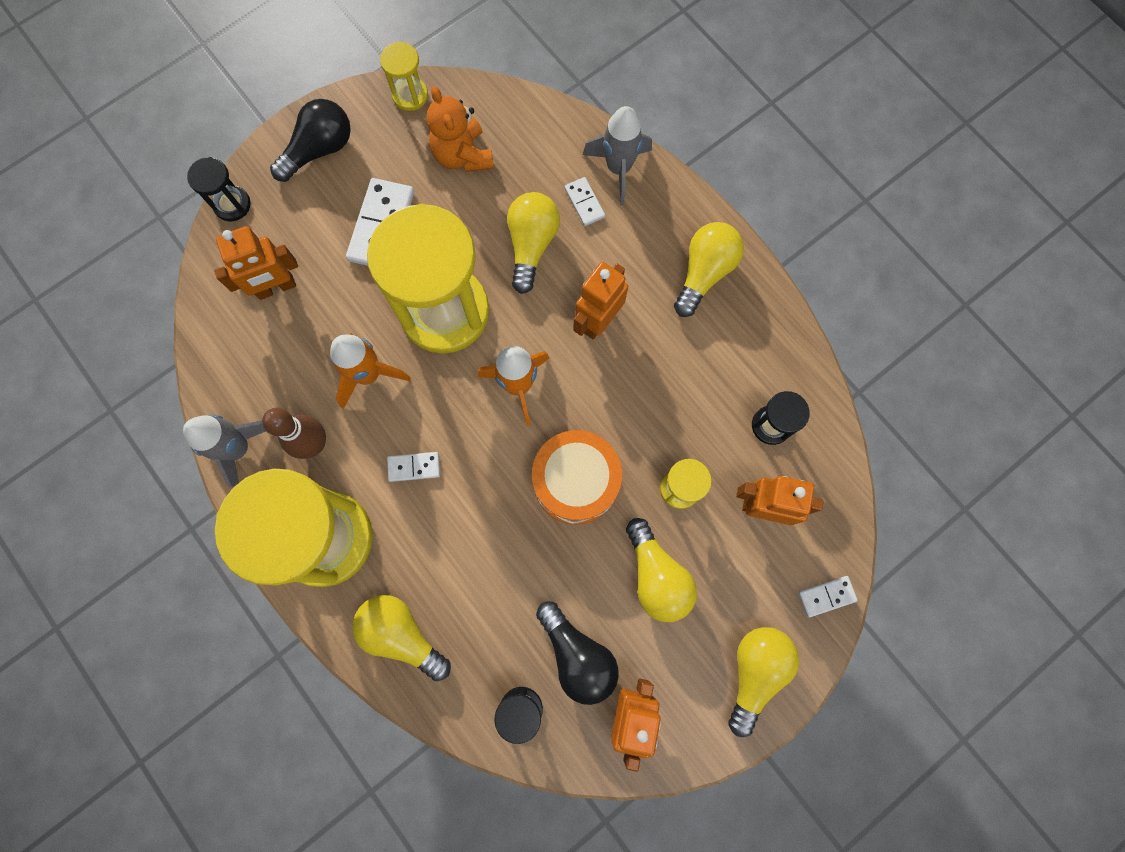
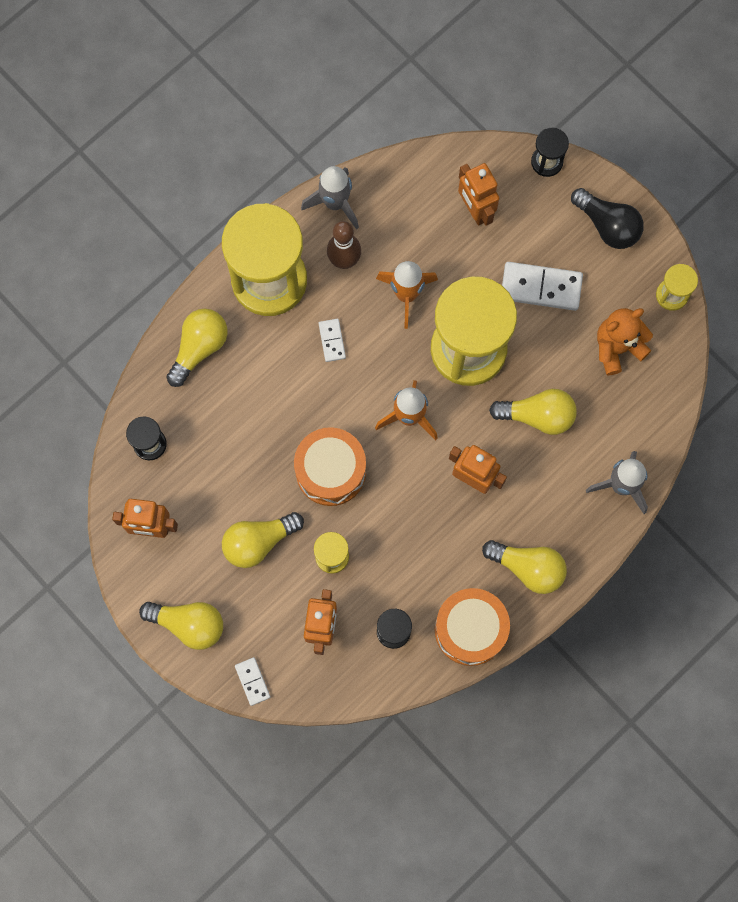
camera: 85 degrees right, 0 degrees up
black light bulb [536,601,619,705] -> none
white domino [565,177,605,226] -> none
none -> orange drum [435,588,510,666]

